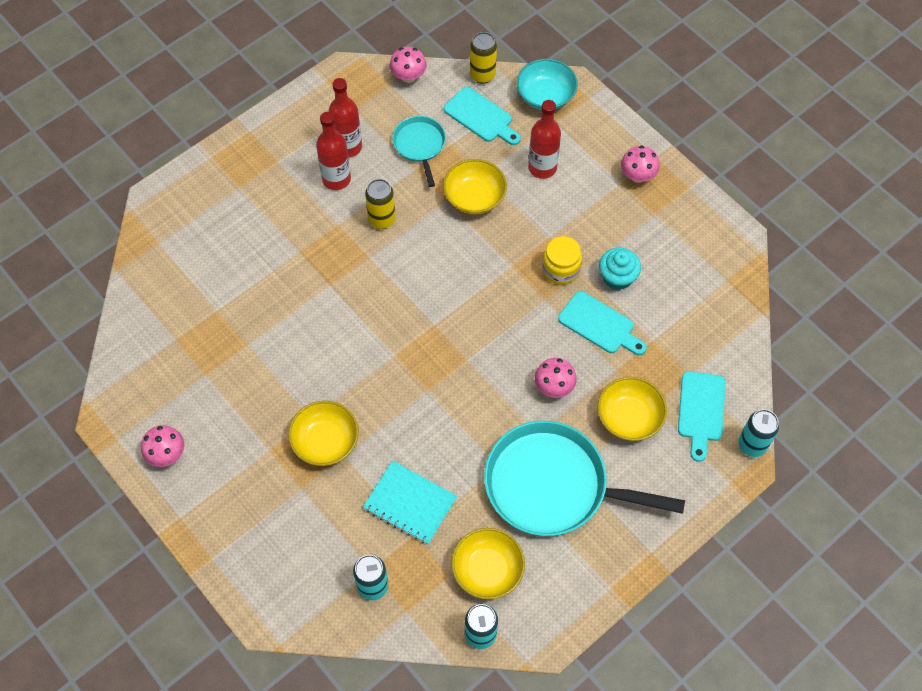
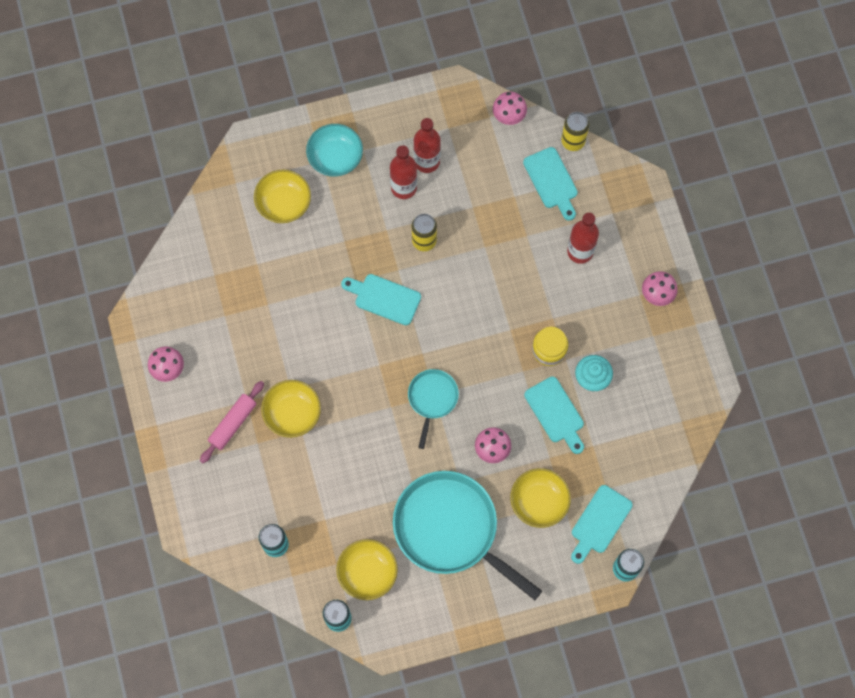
camera: 25 degrees right, 10 degrees up
turquoise notebook [363,461,457,545] -> none
turquoise pan [392,116,446,187] -> turquoise pan moved to [408,369,459,449]
yellow bowl [443,159,507,214] -> yellow bowl moved to [254,170,311,223]
turquoise bowl [516,59,578,110] -> turquoise bowl moved to [306,124,363,177]
none -> pink rolling pin [200,381,264,463]
none -> turquoise cutting board [341,274,421,325]

